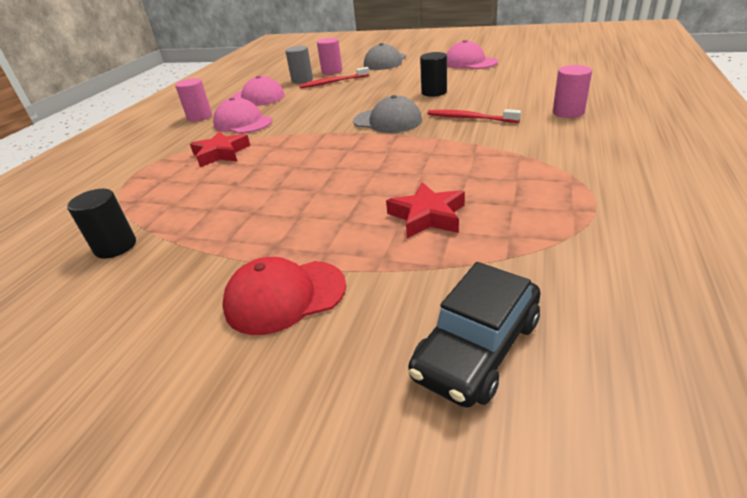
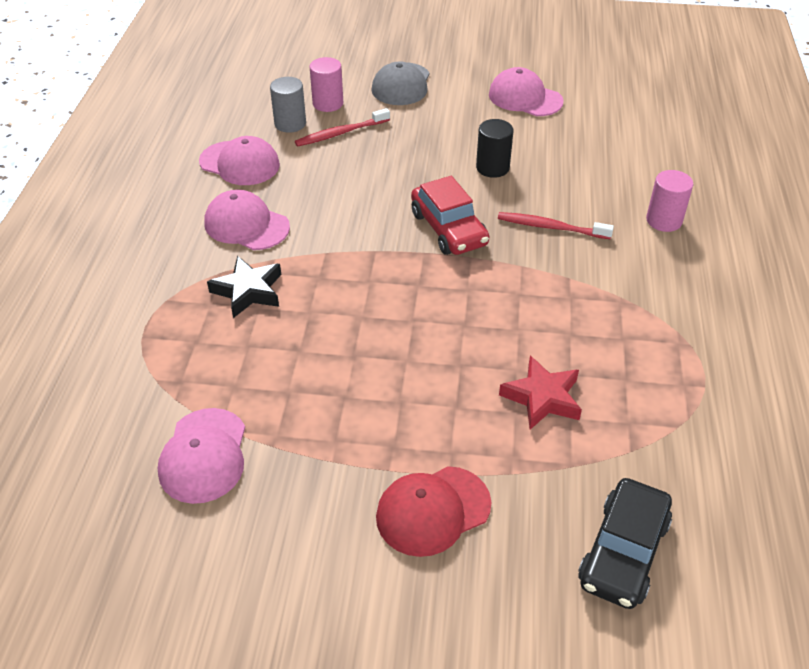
camera: 15 degrees left, 10 degrees up
black cylinder [67,188,136,259] -> pink cap [158,408,245,504]
pink cylinder [175,78,212,121] -> none
red star [190,131,250,167] -> black star [207,256,281,318]
grey cap [353,95,422,133] -> red car [411,176,490,255]

